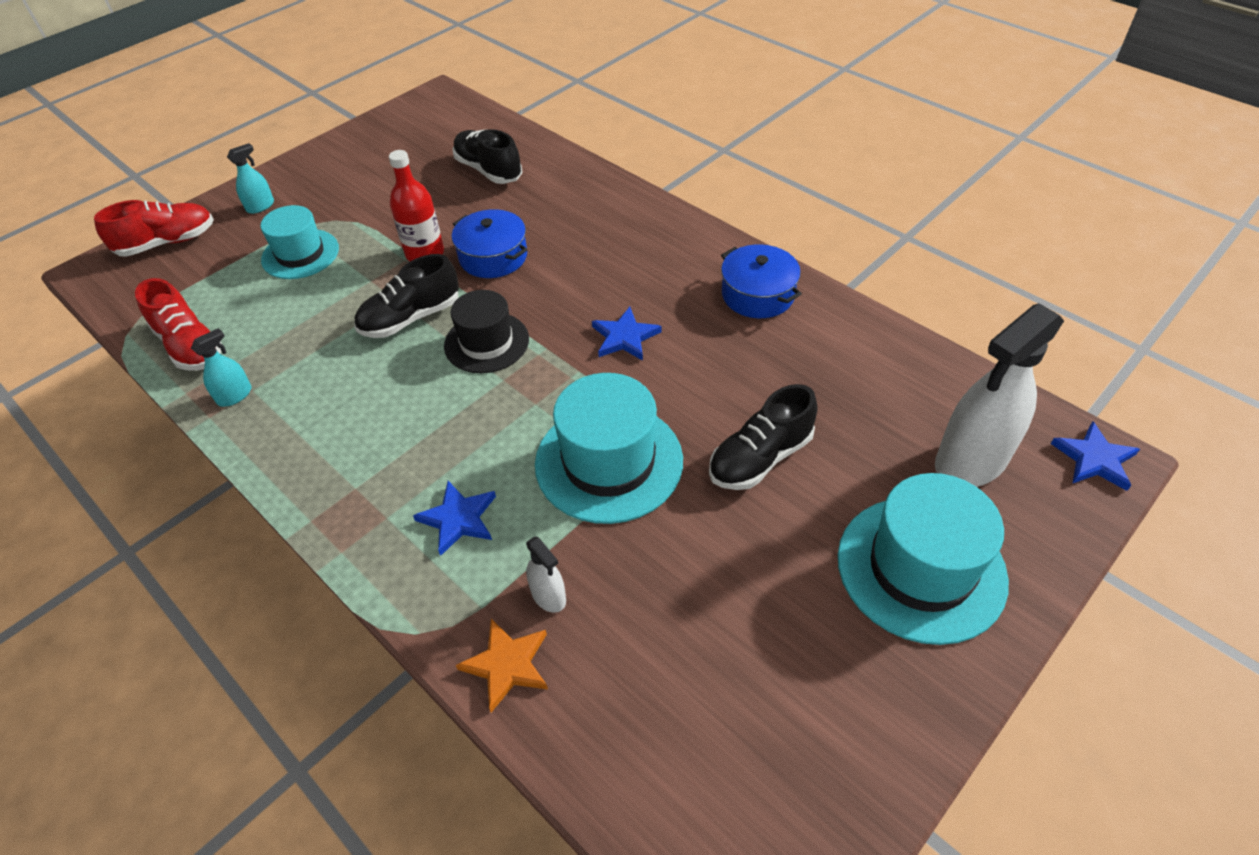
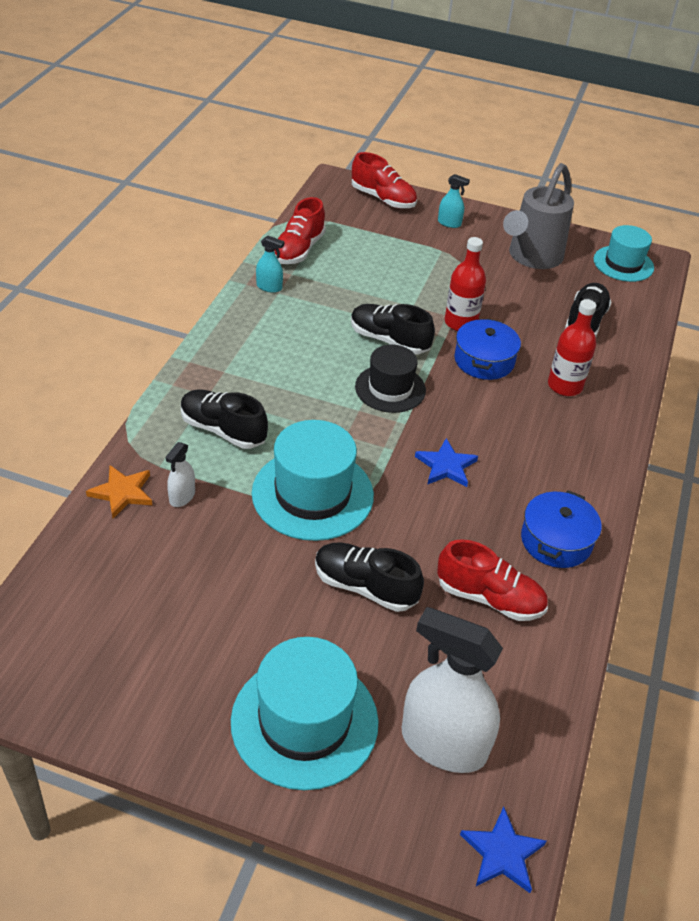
camera: 60 degrees right, 5 degrees down
turquoise hat [261,205,339,279] -> turquoise hat moved to [594,225,654,282]
blue star [413,481,496,556] -> black shoe [181,389,268,449]
none -> red shoe [437,539,548,621]
none -> grey watering can [503,163,574,269]
none -> red bottle [548,299,596,396]

